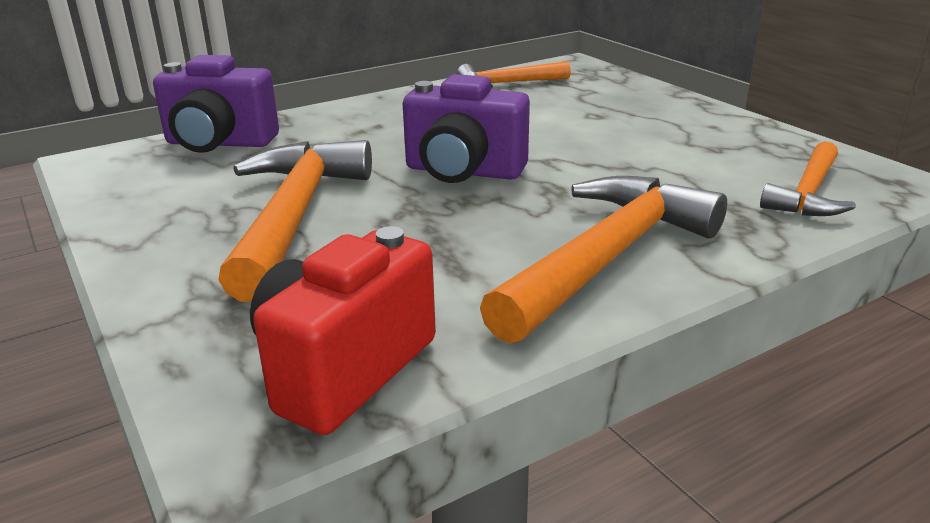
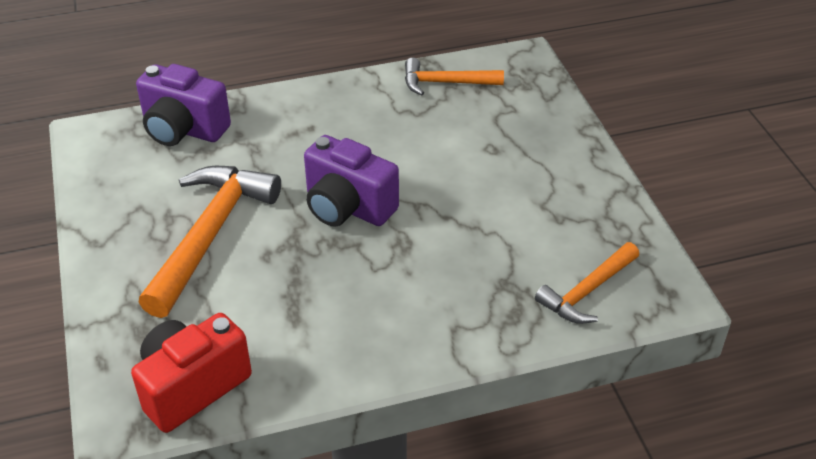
camera: 15 degrees right, 15 degrees up
orange hammer [480,176,727,344] -> none

